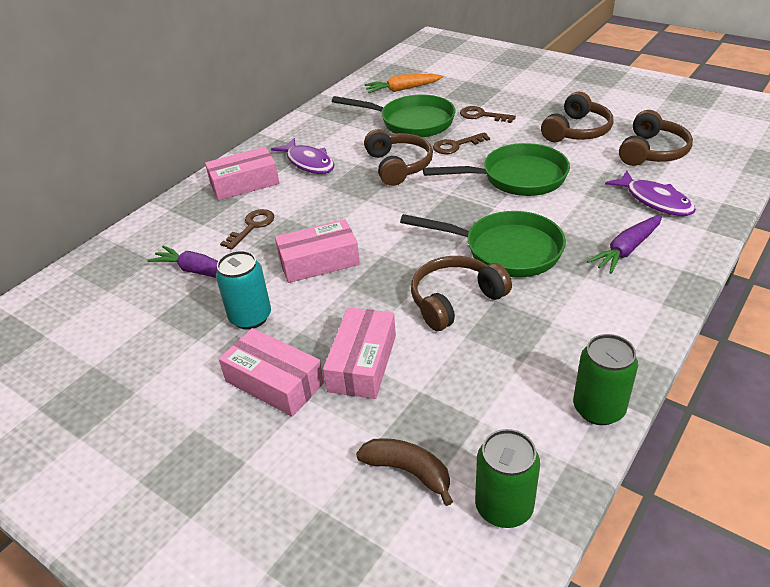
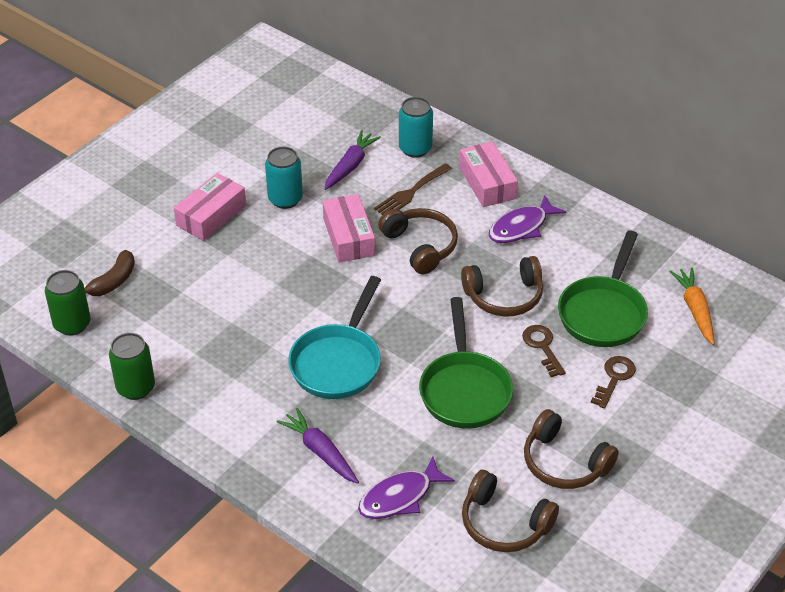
camera: 90 degrees right, 5 degrees up
brown key [220,209,274,250] -> brown fork [374,163,452,215]
pink box [323,307,396,399] -> none
green pan [400,211,566,278] -> turquoise pan [288,276,381,399]
brown headphones [411,256,512,331] -> brown headphones moved to [378,208,458,274]
none -> turquoise can [399,97,433,158]

